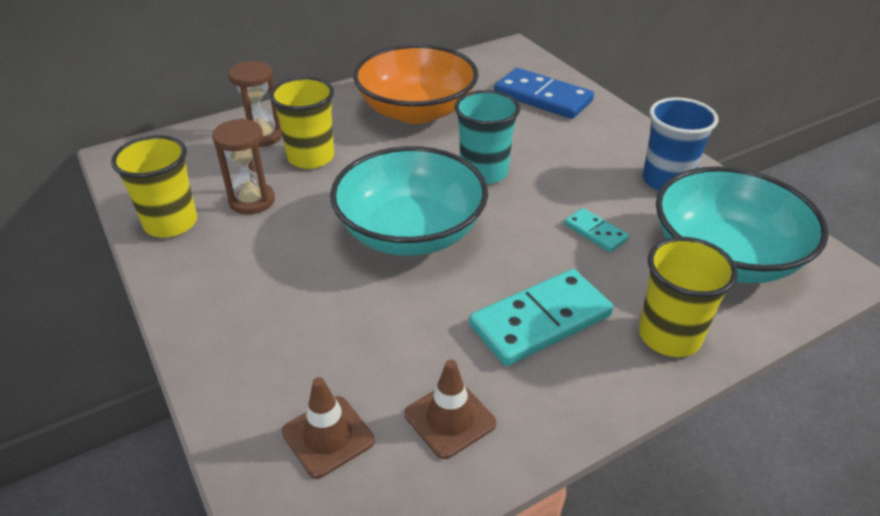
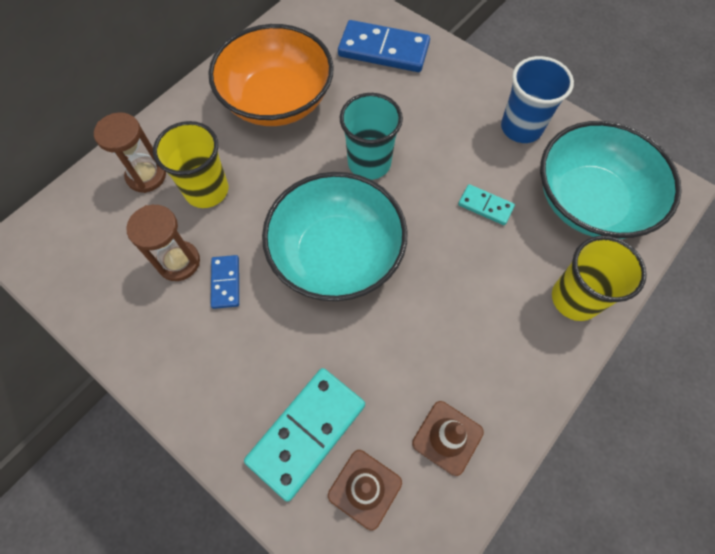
camera: 20 degrees left, 25 degrees up
yellow cup [111,135,197,237] -> none
turquoise domino [469,269,613,366] -> turquoise domino moved to [244,368,365,501]
none -> blue domino [211,255,239,309]

